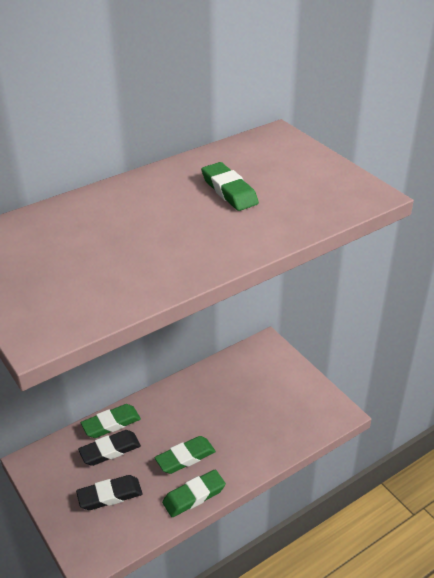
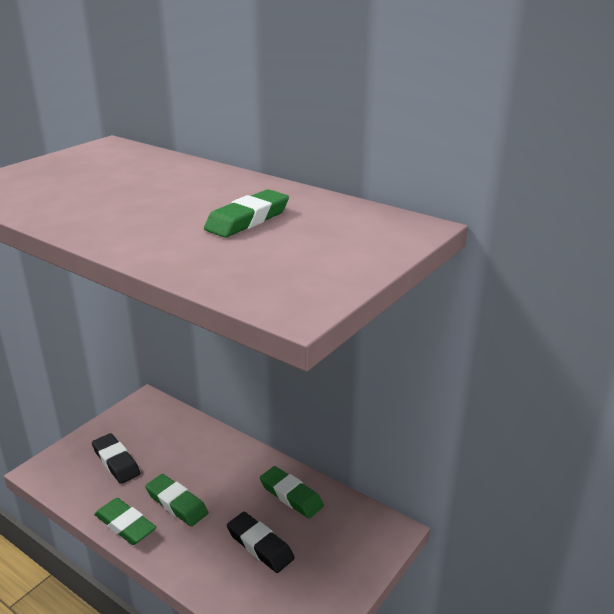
camera: 70 degrees right, 10 degrees down
black eraser [78,430,141,466] -> black eraser moved to [227,512,295,573]
green eraser [81,404,141,438] -> green eraser moved to [260,466,324,518]

